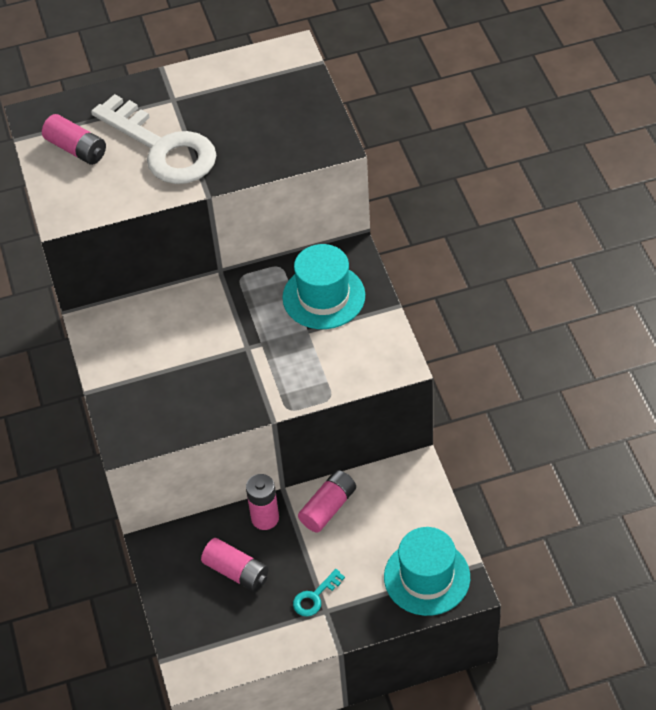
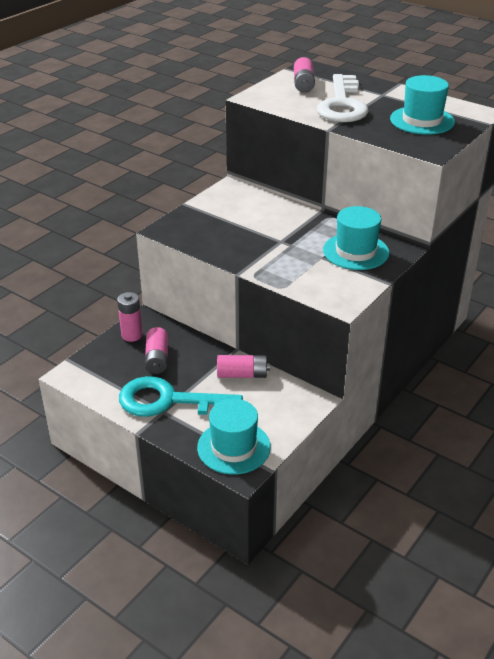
camera: 50 degrees right, 15 degrees down
pink battery [246,474,279,530] -> pink battery moved to [117,292,143,342]
turquoise key [293,569,345,616] -> turquoise key [119,376,243,417], size x2.49
none -> turquoise hat [390,75,455,135]

